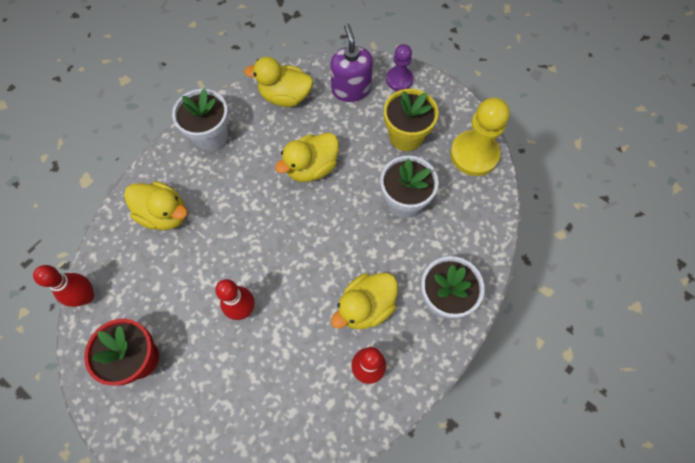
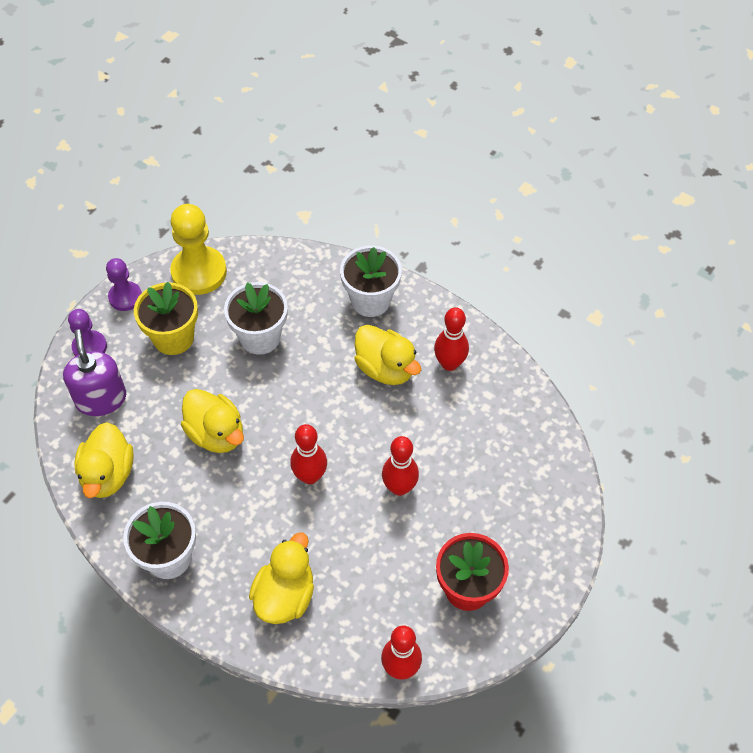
camera: 95 degrees left, 10 degrees down
purple soap dispenser [330,24,373,102] -> purple soap dispenser turned 90 degrees clockwise [63,330,126,416]
none -> purple pawn [106,258,142,311]
none -> red bowling pin [290,424,327,484]

